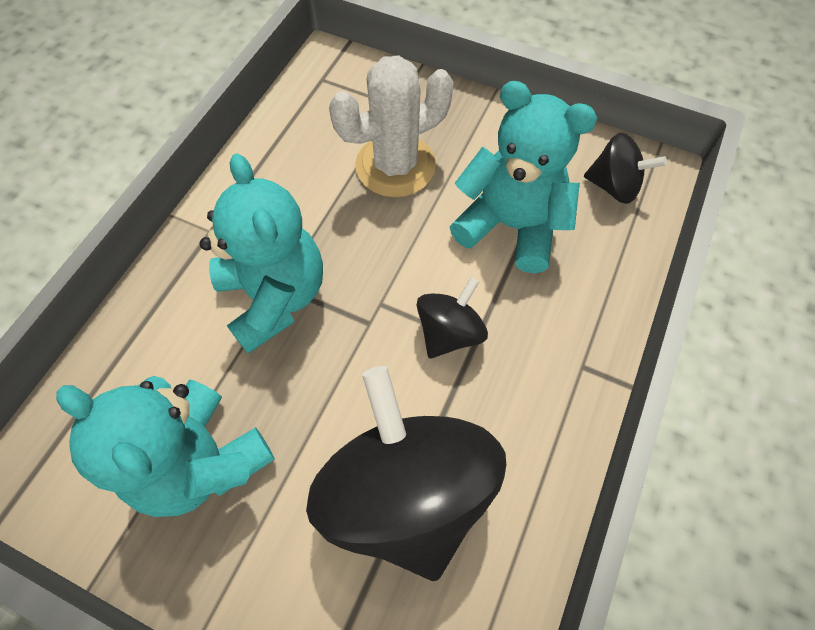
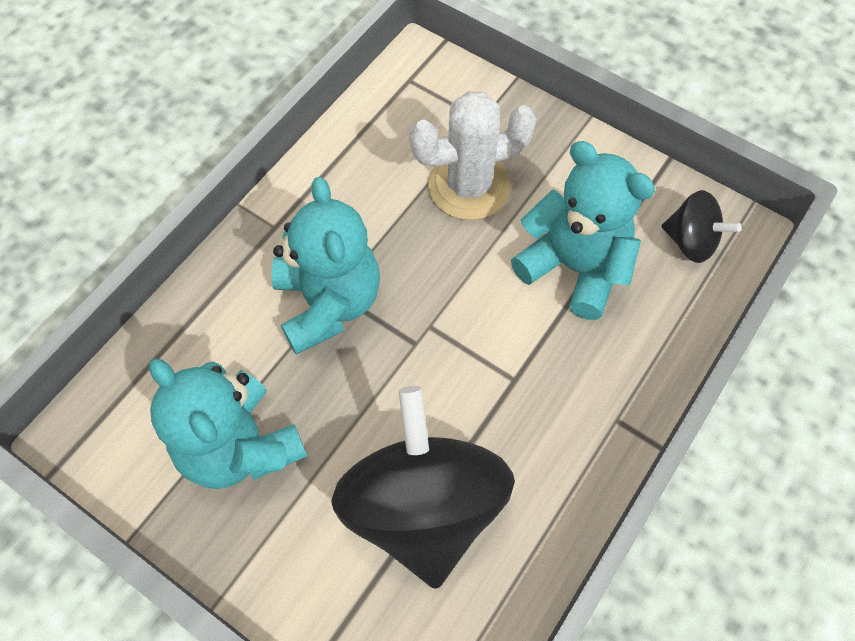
camera: 10 degrees right, 0 degrees up
black spinning top [417,277,488,358] -> none

